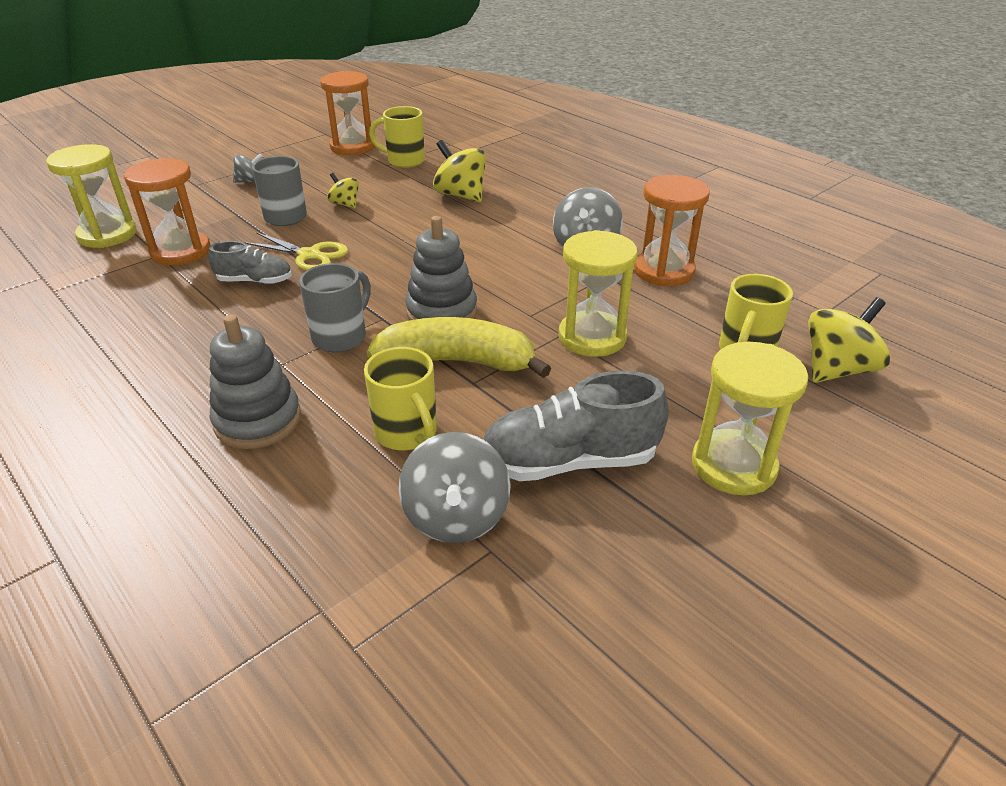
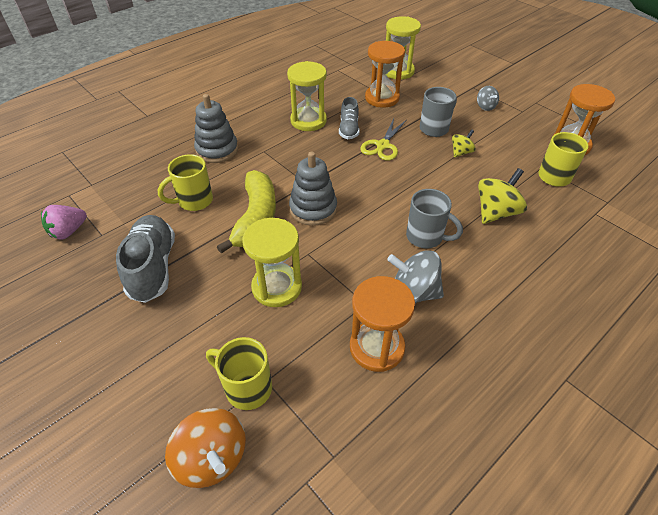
camera: 90 degrees right, 10 degrees up
grey mug [299,263,371,352] -> grey mug moved to [406,189,463,248]
grey spinning top [399,432,511,543] -> none
yellow hourglass [692,342,808,495] -> yellow hourglass moved to [287,61,327,131]
yellow spinning top [808,297,890,383] -> orange spinning top [165,408,246,488]
none -> pink strawberry [41,205,87,239]

